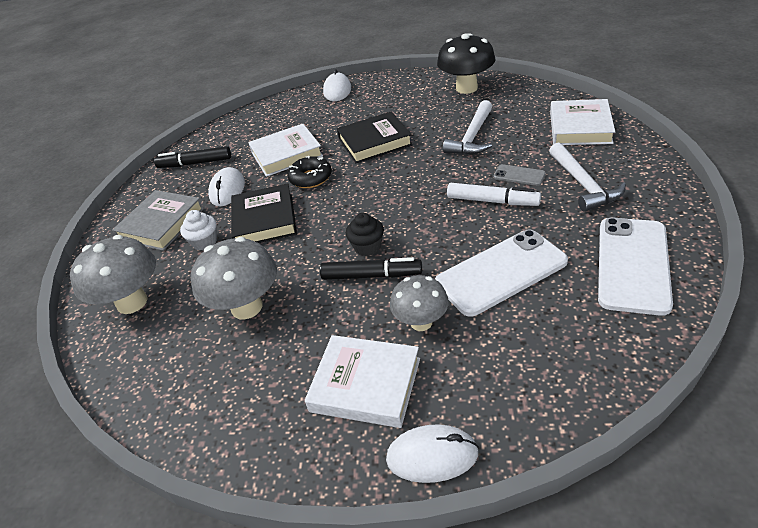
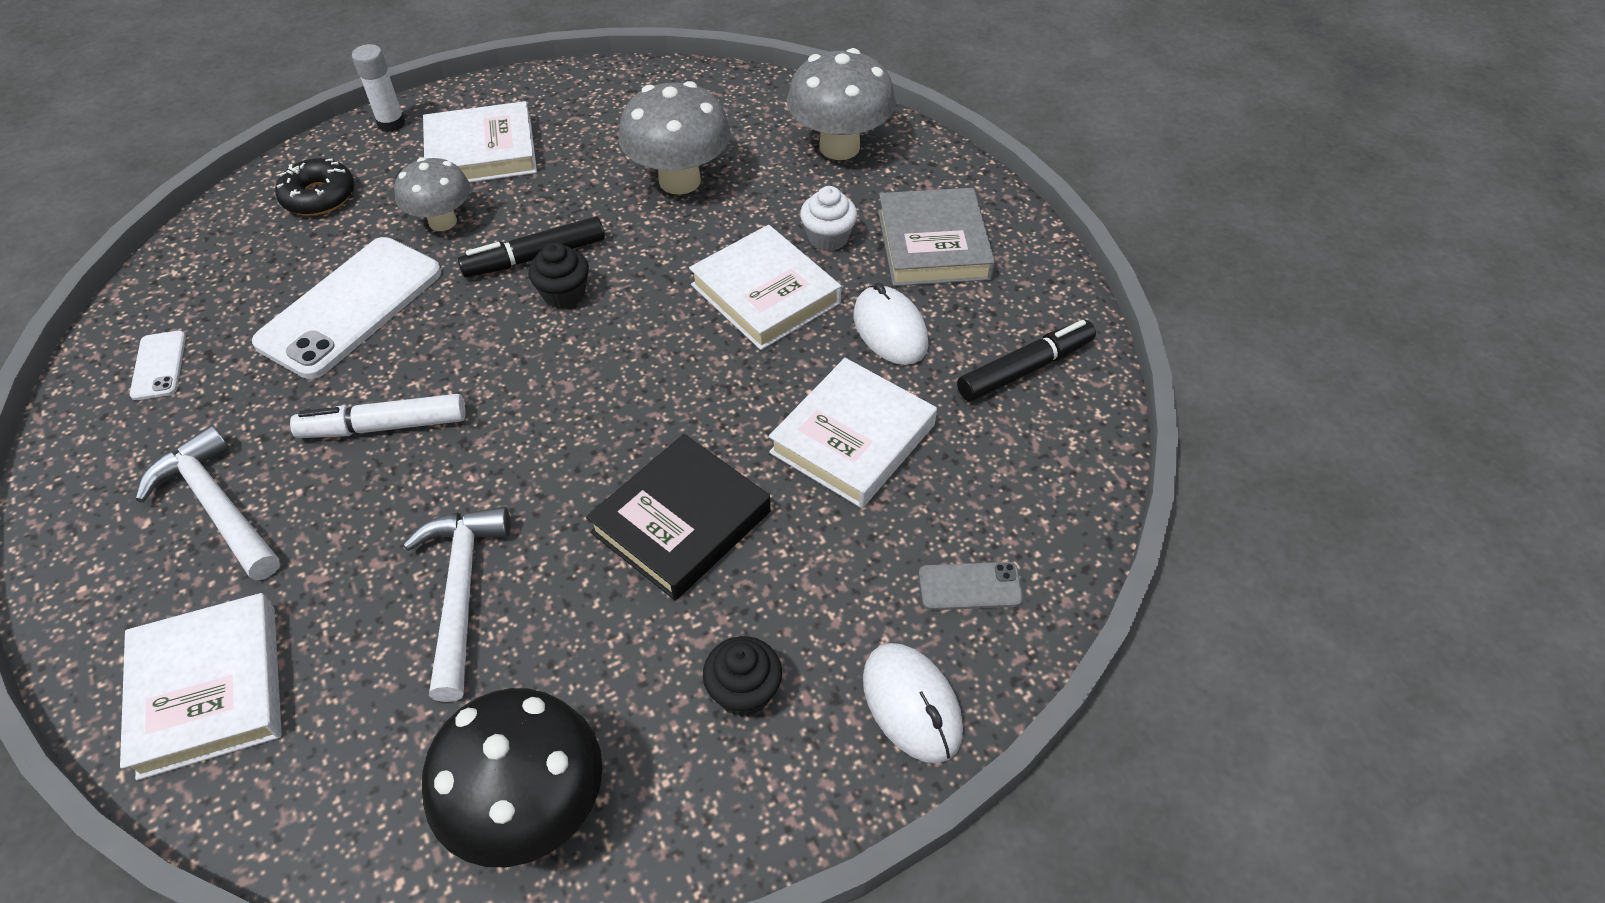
camera: 145 degrees right, 10 degrees up
black book [231,183,297,243] -> white book [689,225,841,350]
black donut [287,156,332,188] -> black donut moved to [275,158,355,216]
white mouse [386,424,479,483] -> white glue stick [352,44,406,132]
grey phone [494,164,546,186] -> grey phone moved to [919,562,1023,610]
white phone [598,217,673,316] -> white phone [130,331,186,400], size x0.45
none -> black cupcake [703,636,782,717]

